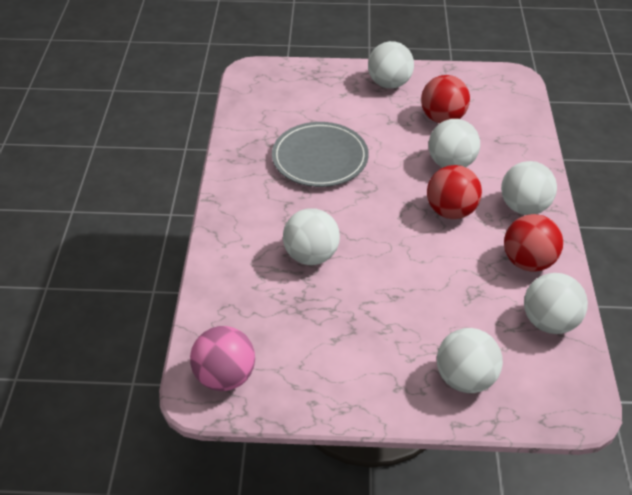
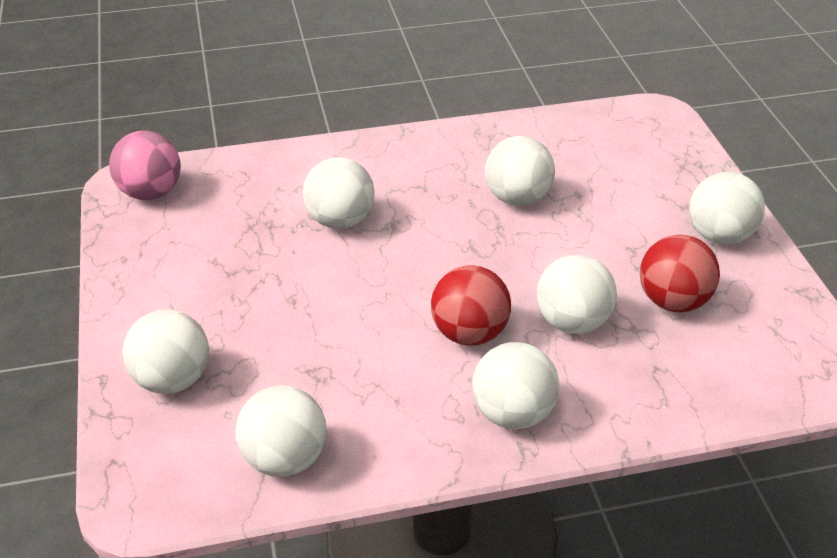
camera: 75 degrees right, 5 degrees down
grey plate [272,122,369,187] -> white ball [485,136,555,206]
red ball [504,214,563,272] -> none

